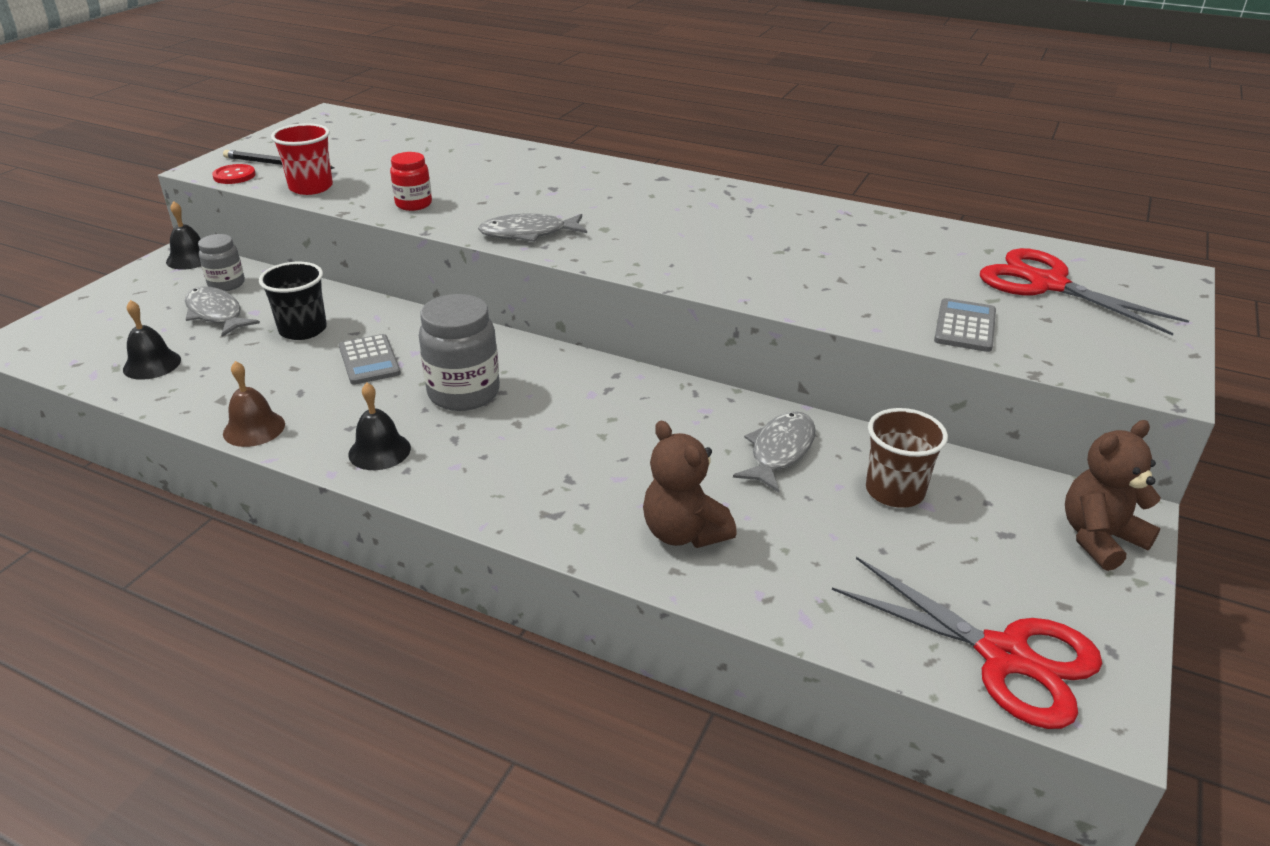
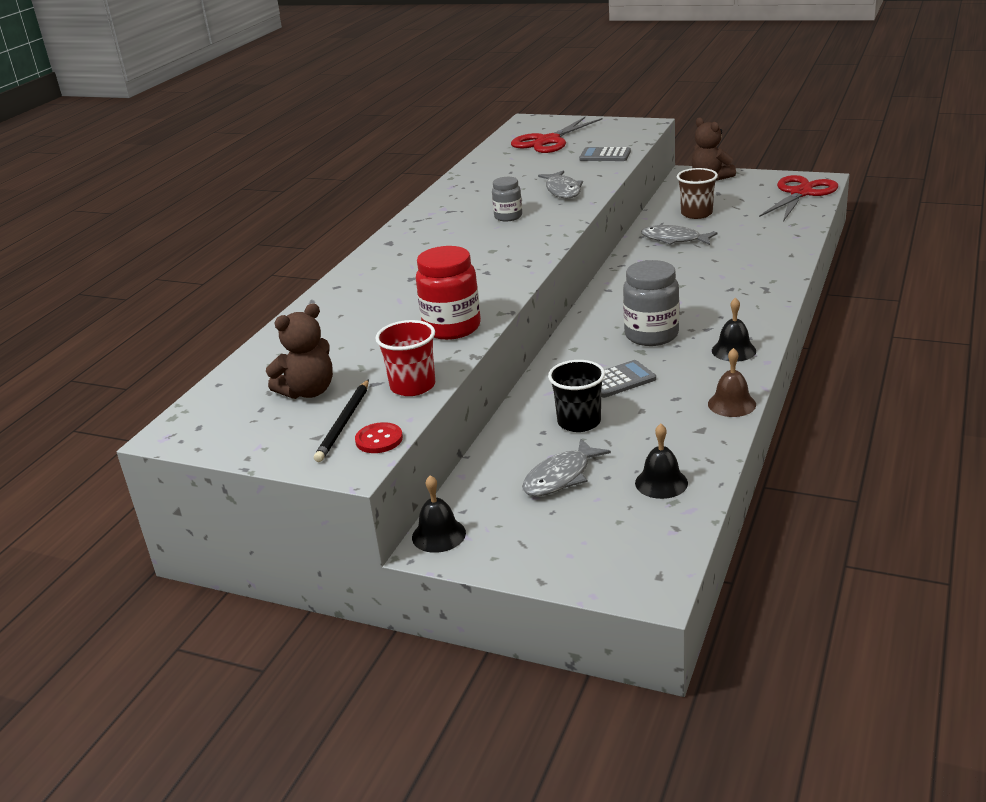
camera: 90 degrees left, 5 degrees down
grey jar [198,234,245,291] -> grey jar moved to [492,177,522,221]
red jar [390,152,432,211] -> red jar [416,246,481,340], size x1.70
grey fish [478,213,587,242] -> grey fish moved to [538,170,583,198]
brown teddy bear [643,421,737,548] -> brown teddy bear moved to [266,303,333,399]

